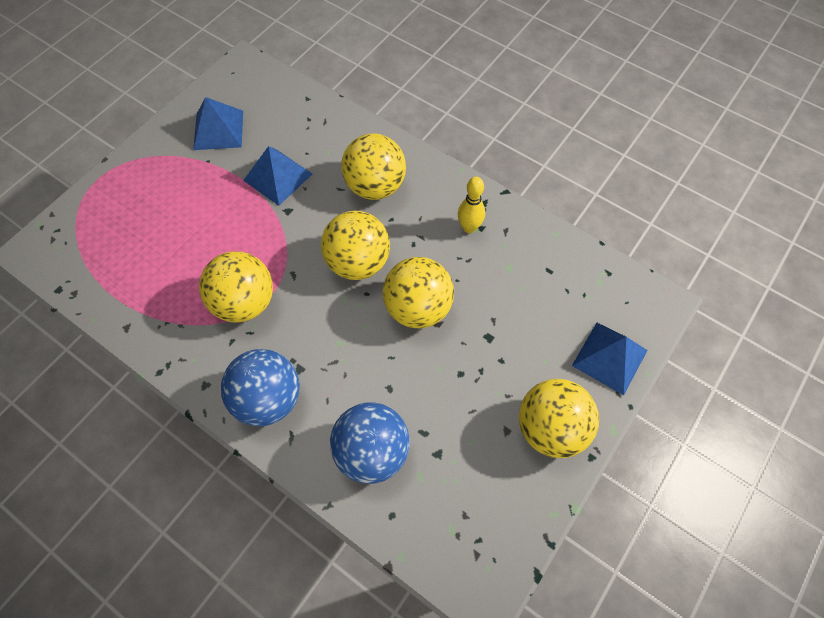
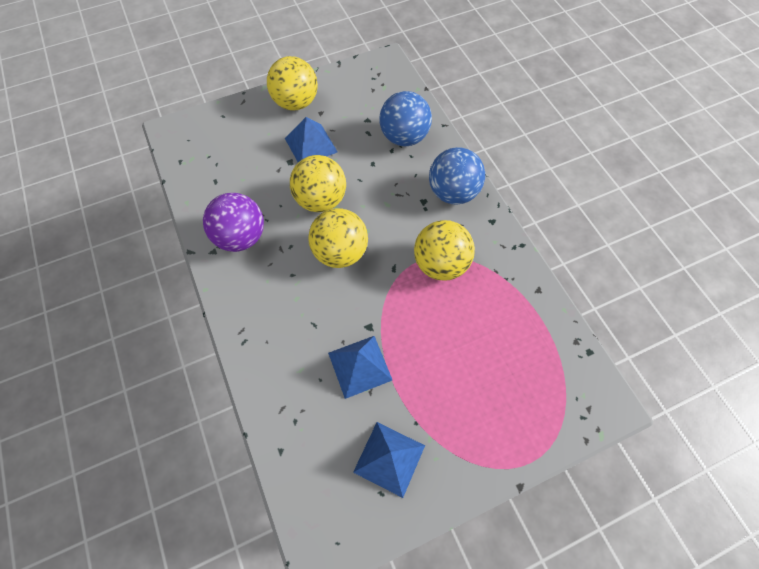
camera: 150 degrees left, 0 degrees up
yellow ball [341,134,406,200] -> none
yellow bowling pin [458,177,485,233] -> purple ball [203,193,264,252]
blue pyramid [572,323,648,395] -> blue pyramid moved to [285,117,337,162]

